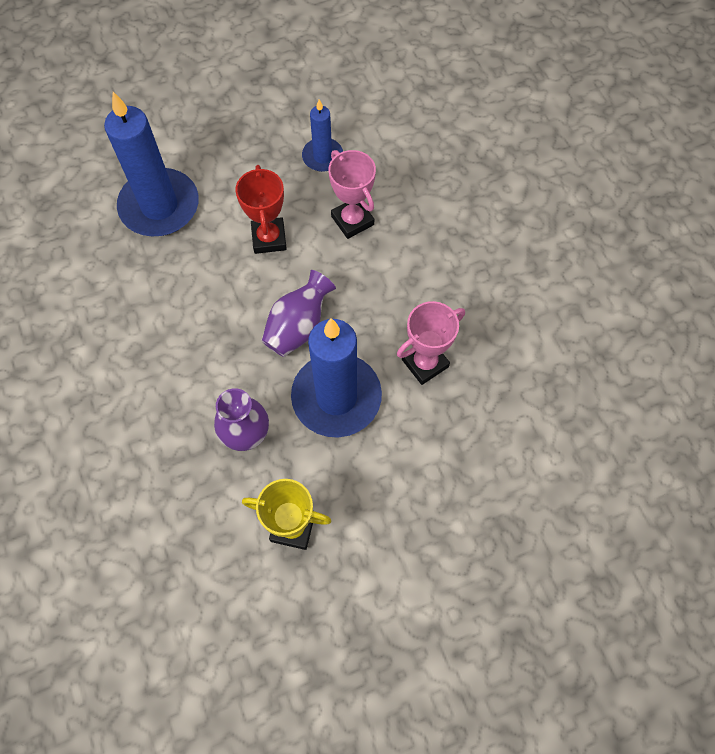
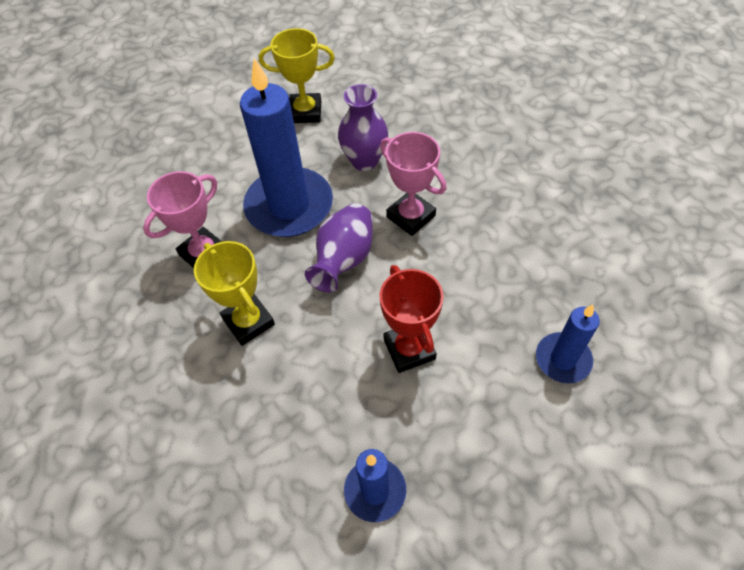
camera: 170 degrees right, 10 degrees down
blue candle [104,92,199,236] -> blue candle [536,304,600,383], size x0.53
pink trophy [328,150,376,239] -> pink trophy moved to [380,132,447,236]
none -> yellow trophy [194,241,275,346]

